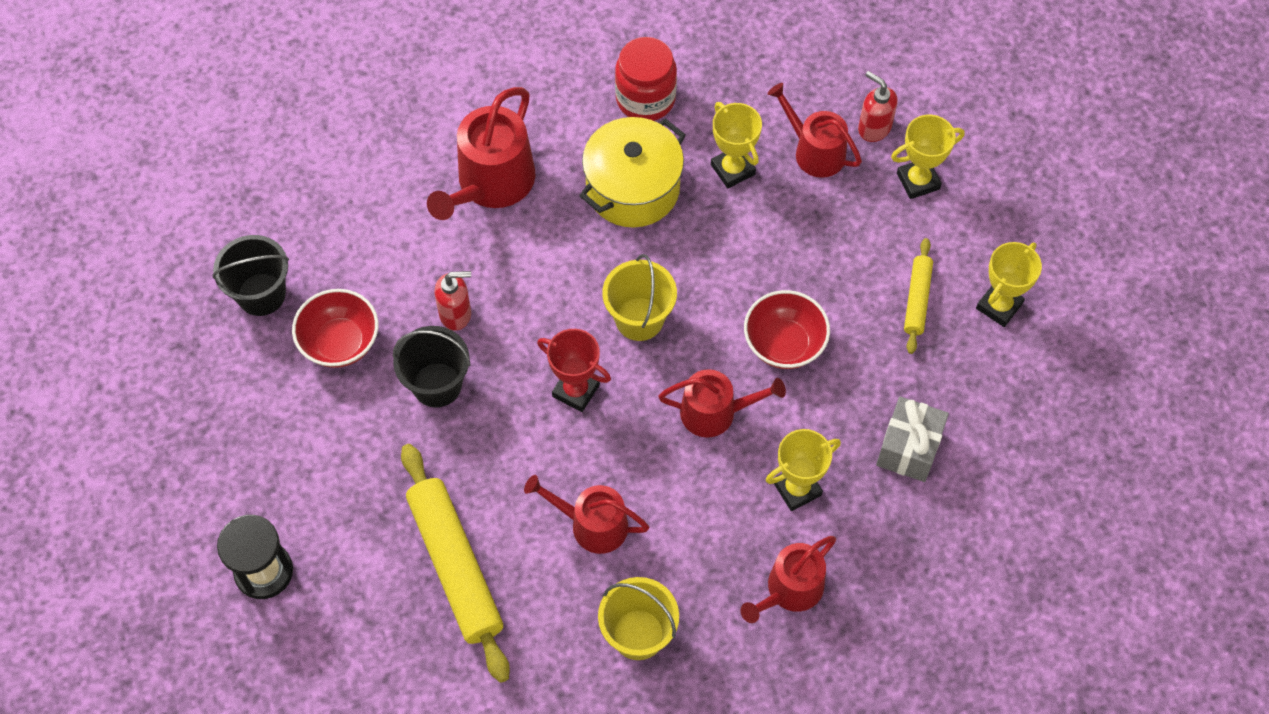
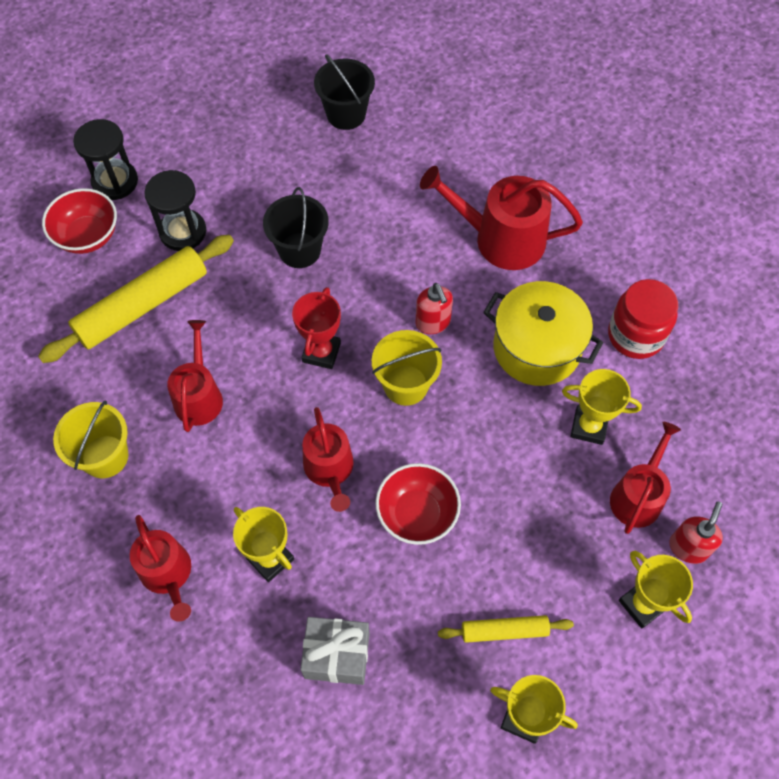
camera: 75 degrees right, 0 degrees up
red bowl [292,289,378,368] -> red bowl moved to [42,188,117,254]
red soap dispenser [435,271,471,331] -> red soap dispenser moved to [416,283,453,334]
yellow trophy [711,102,762,189] -> yellow trophy turned 60 degrees clockwise [562,369,642,445]
red watering can [741,536,836,623] -> red watering can turned 150 degrees counterclockwise [130,515,191,622]
none -> black hourglass [144,170,206,251]

